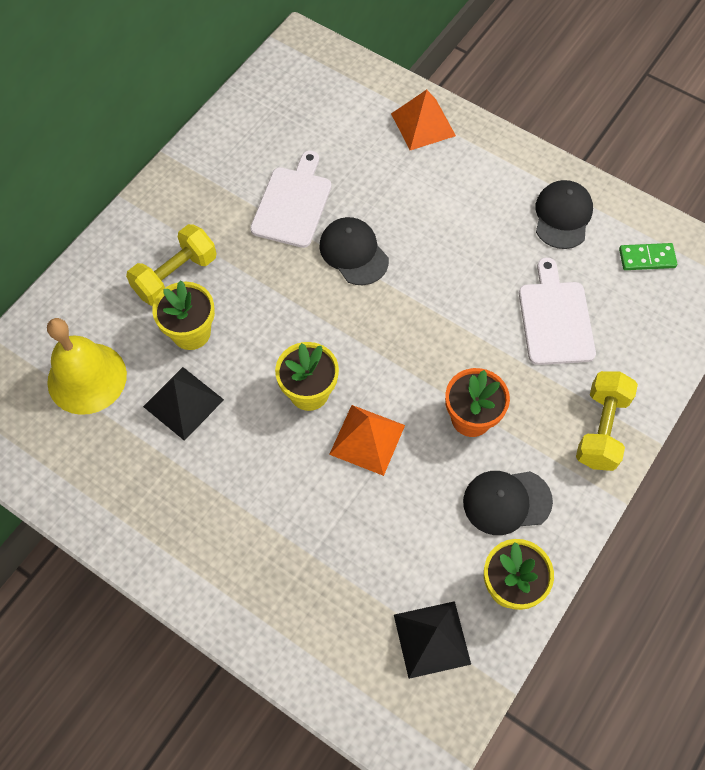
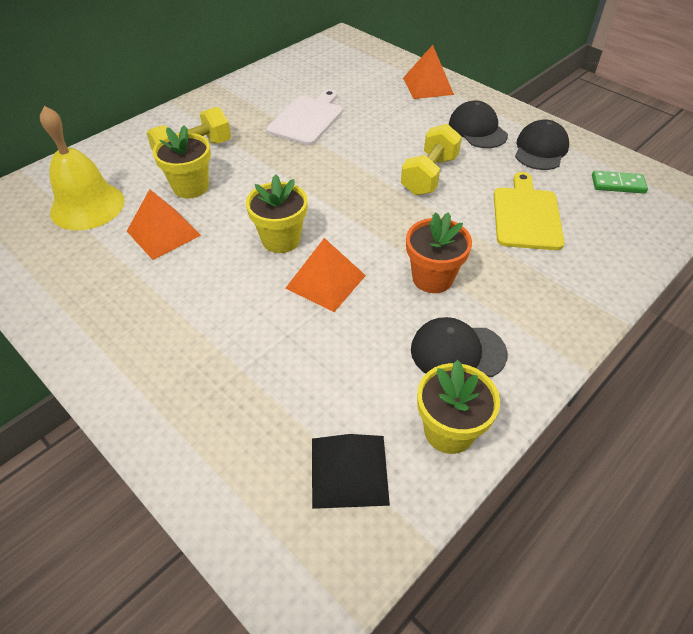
camera: 10 degrees right, 15 degrees down
black pyramid [143,367,224,441] -> orange pyramid [127,189,201,260]
black cap [319,217,389,285] -> black cap moved to [449,100,508,148]
white cutting board [519,258,596,365] -> yellow cutting board [494,172,564,250]
yellow dumbbell [576,371,638,471] -> yellow dumbbell moved to [401,124,462,195]

